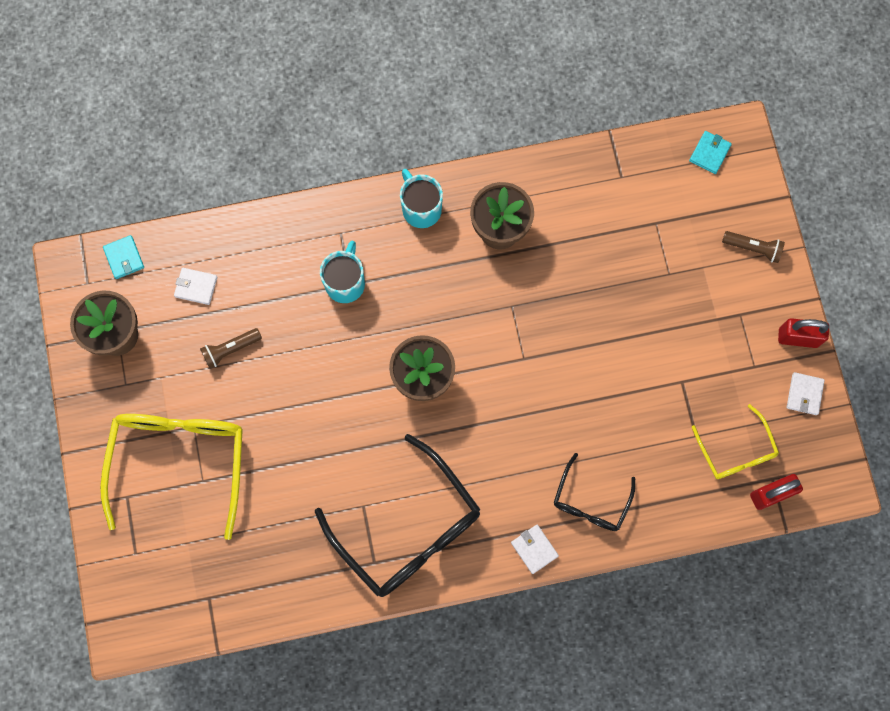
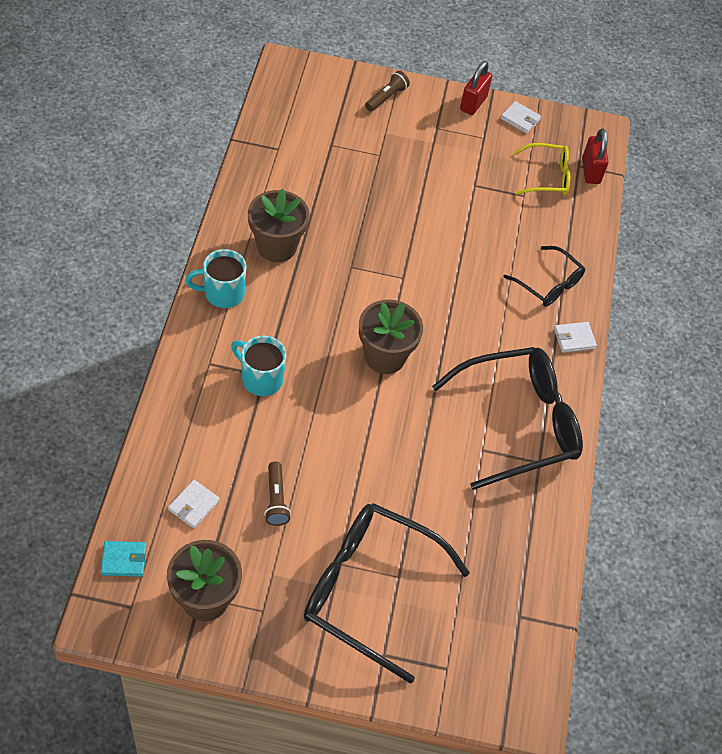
camera: 75 degrees left, 20 degrees down
yellow glasses [100,414,243,540] -> black glasses [304,503,470,684]
turquoise wallet [689,131,732,174] -> none

